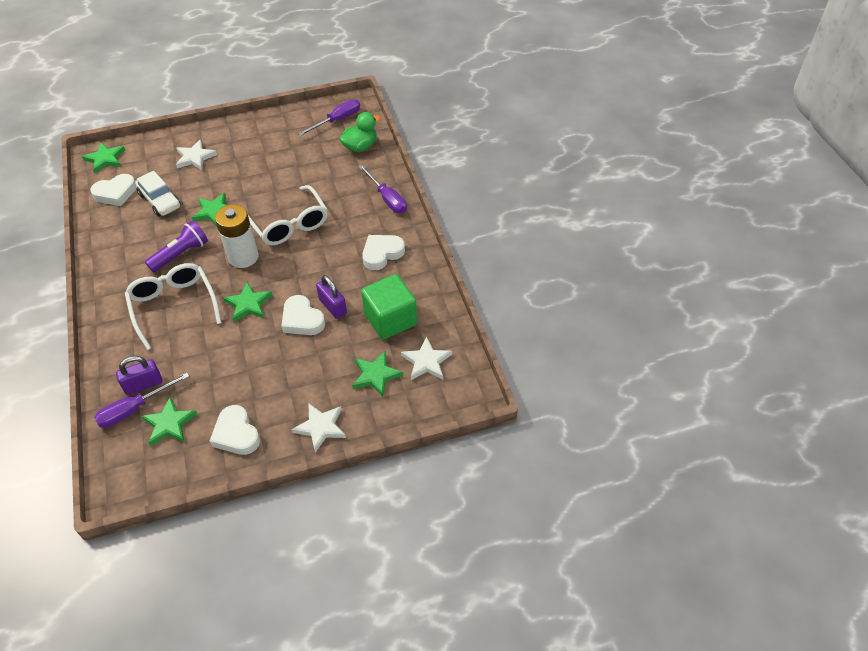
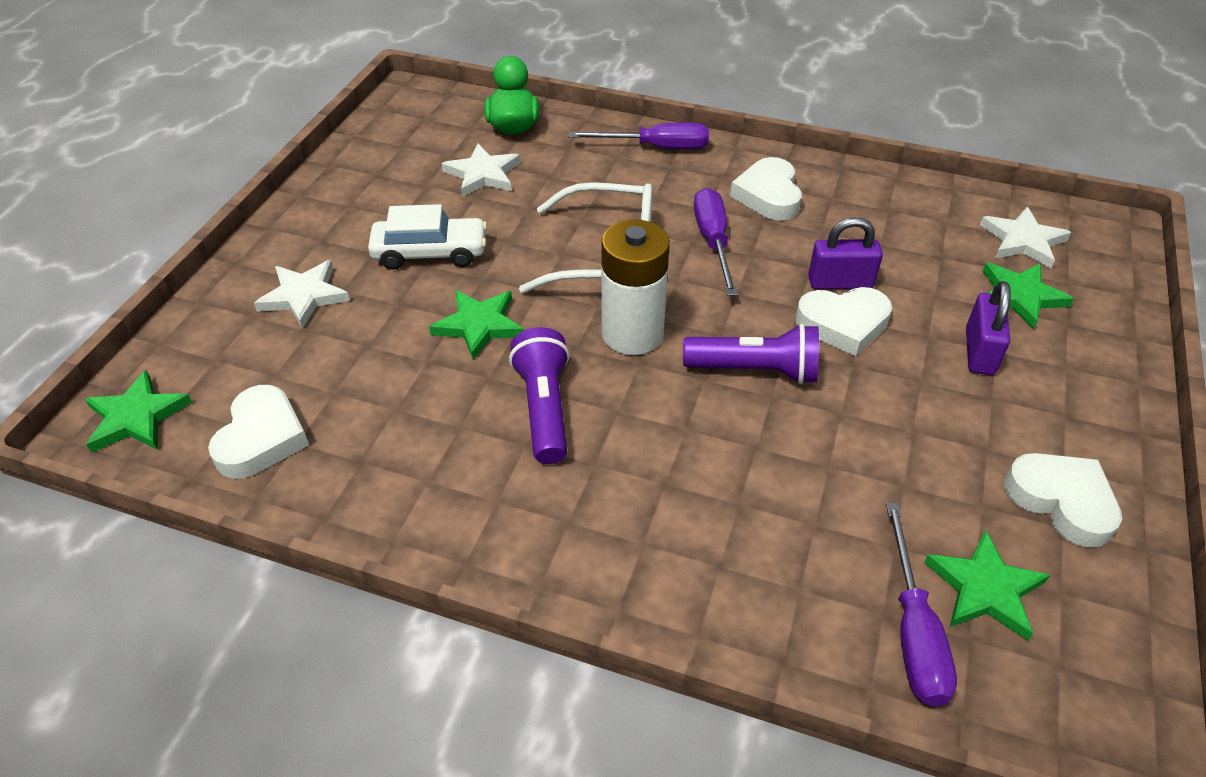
camera: 55 degrees left, 5 degrees down
purple padlock [116,356,162,395] -> purple padlock moved to [966,281,1011,375]
white glasses [125,263,221,350] -> none
white car [135,171,181,216] -> white car moved to [368,204,487,270]
white heart [210,405,260,455] -> white heart turned 135 degrees counterclockwise [1004,453,1122,548]
green star [223,282,273,322] -> purple flashlight [683,324,819,384]
white star [291,403,346,453] -> white star moved to [442,144,520,197]
purple screwdriver [298,99,360,136] -> purple screwdriver moved to [694,188,738,296]
green cube [361,274,417,340] -> none

